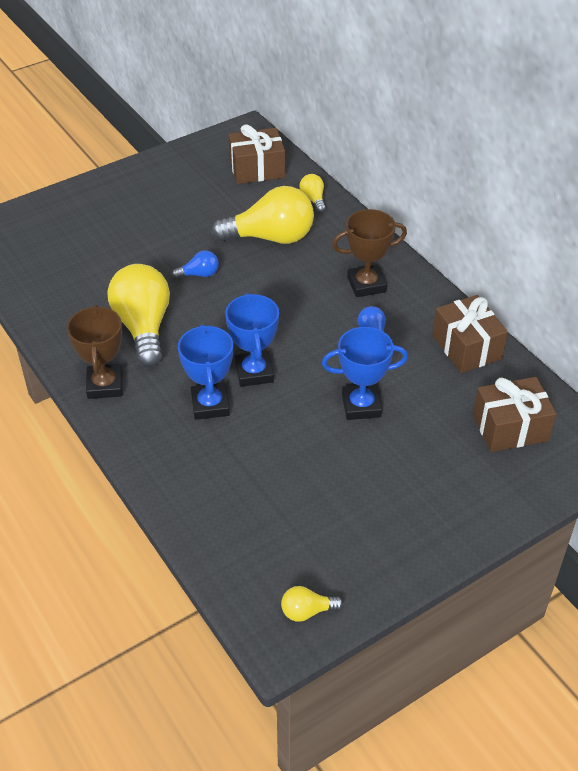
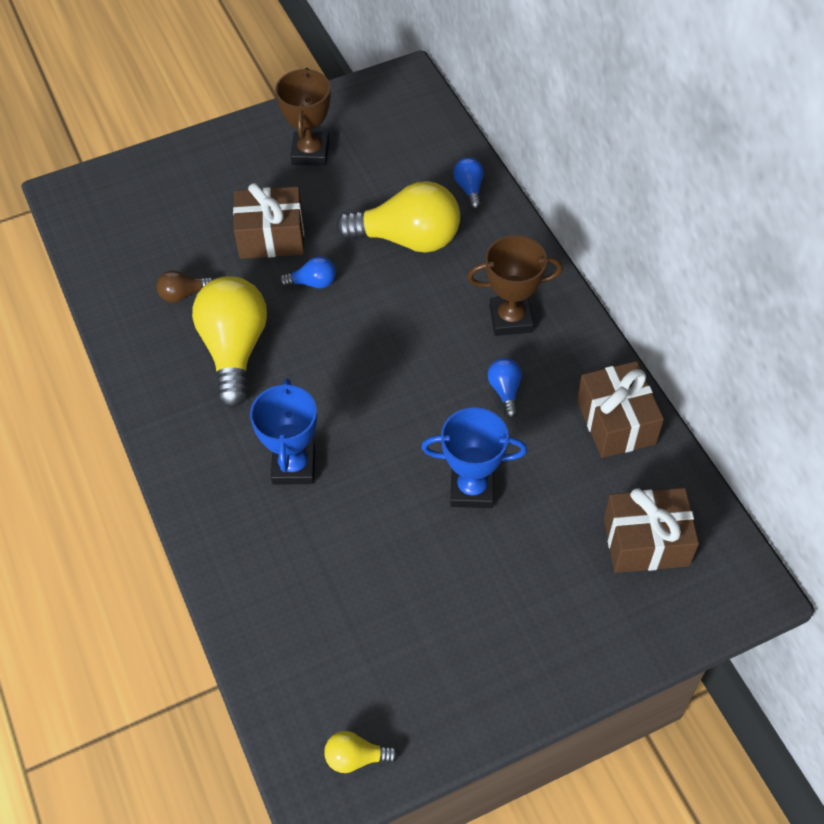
camera: 10 degrees right, 10 degrees up
brown trophy [67,305,123,399] -> brown trophy moved to [275,68,331,166]
blue trophy [225,293,279,387] -> none
brown gift [228,124,285,184] -> brown gift moved to [233,183,304,259]
yellow light bulb [300,174,326,213] -> blue light bulb [453,157,484,209]
none -> brown light bulb [156,270,214,303]

